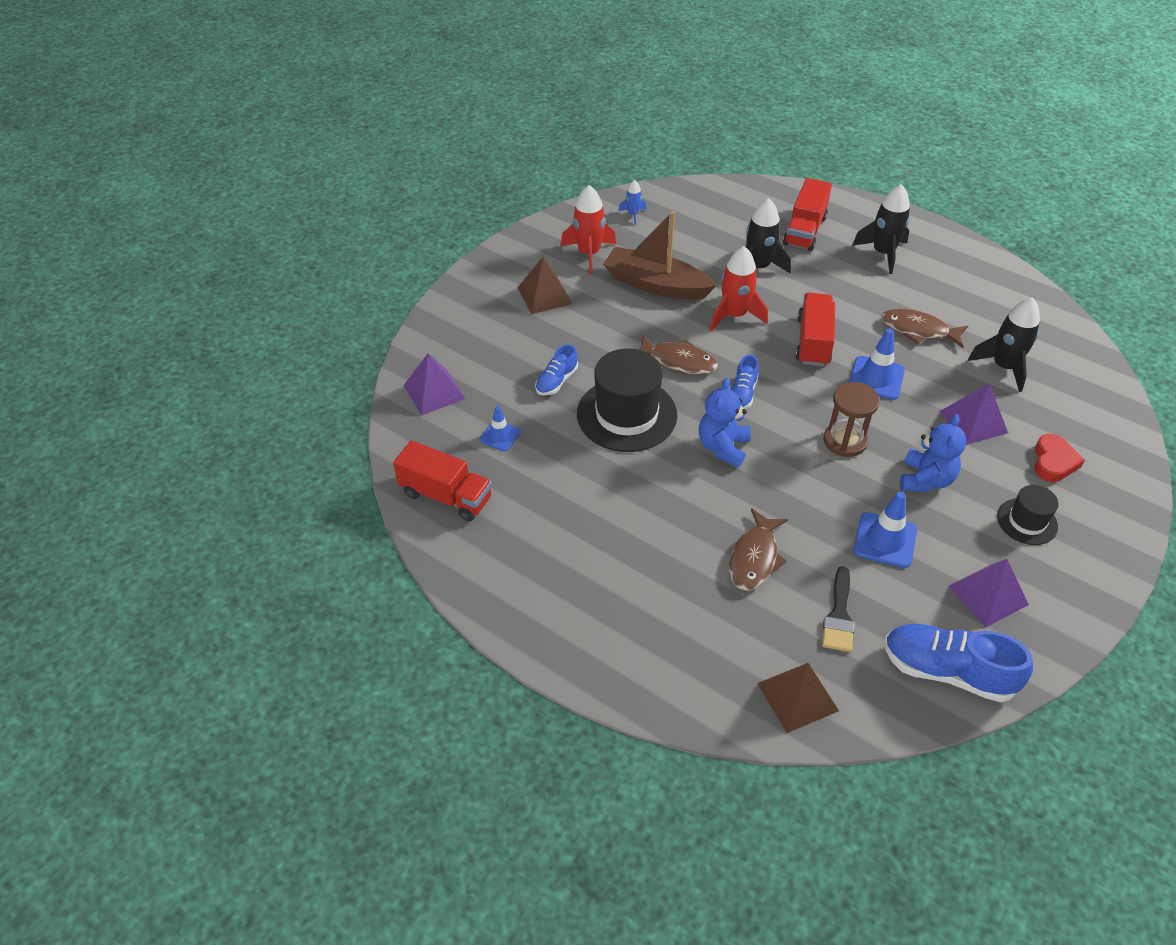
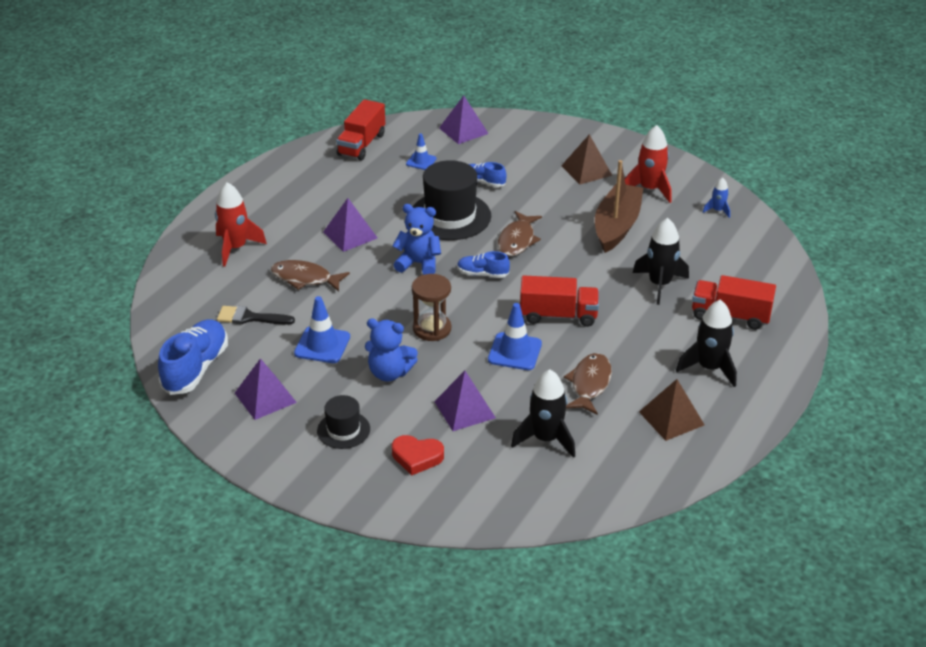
camera: 85 degrees right, 10 degrees down
red rocket [710,246,768,331] -> red rocket moved to [215,182,267,267]
brown pyramid [757,663,839,733] -> brown pyramid moved to [639,379,704,441]
none -> purple pyramid [323,198,377,252]

